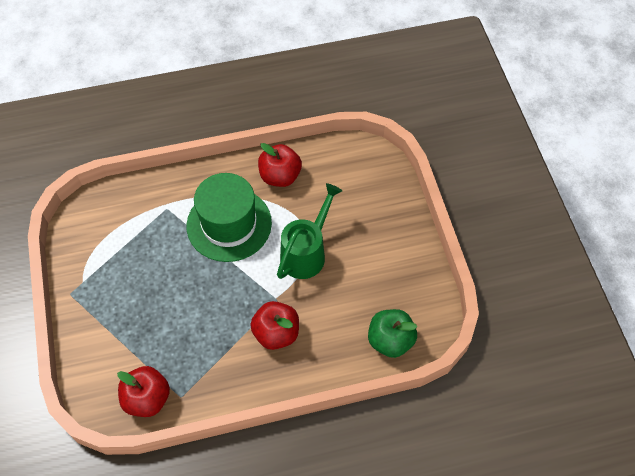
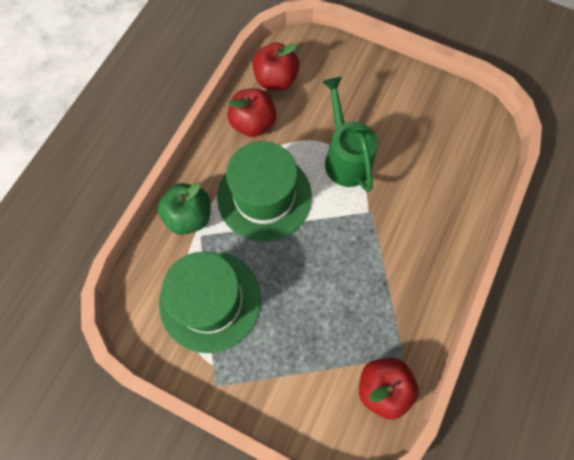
camera: 50 degrees left, 10 degrees up
red apple [250,301,299,350] -> red apple moved to [252,43,300,90]
green apple [368,309,417,358] -> green apple moved to [158,183,211,235]
none -> green hat [159,252,261,353]

